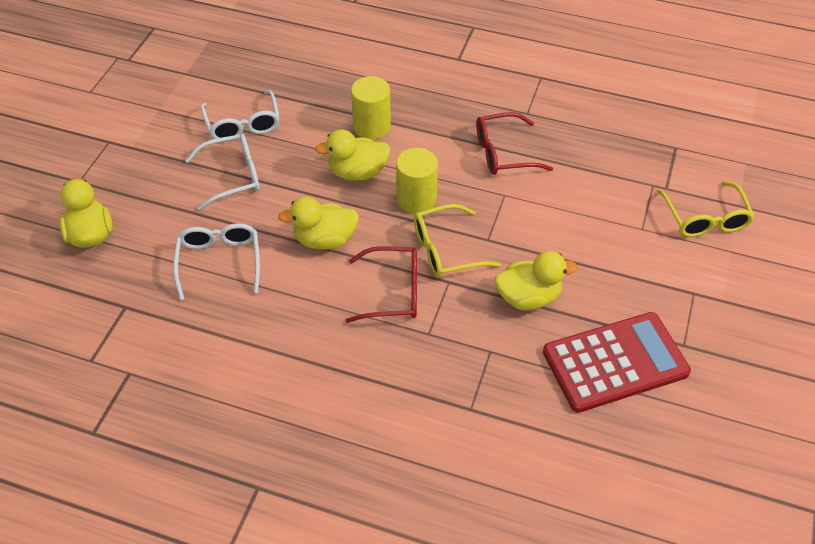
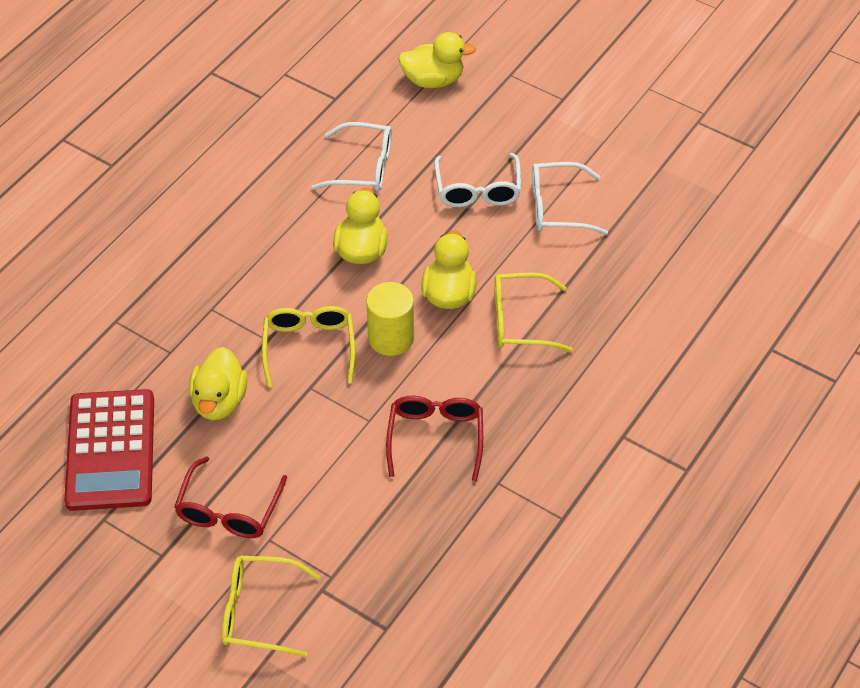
camera: 105 degrees right, 0 degrees up
red glasses [345,246,417,323] -> red glasses moved to [174,456,287,538]
yellow cylinder [351,76,391,139] -> yellow glasses [494,272,573,352]

